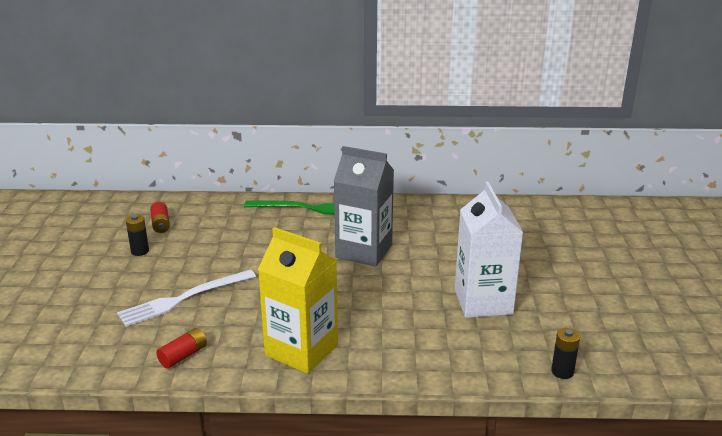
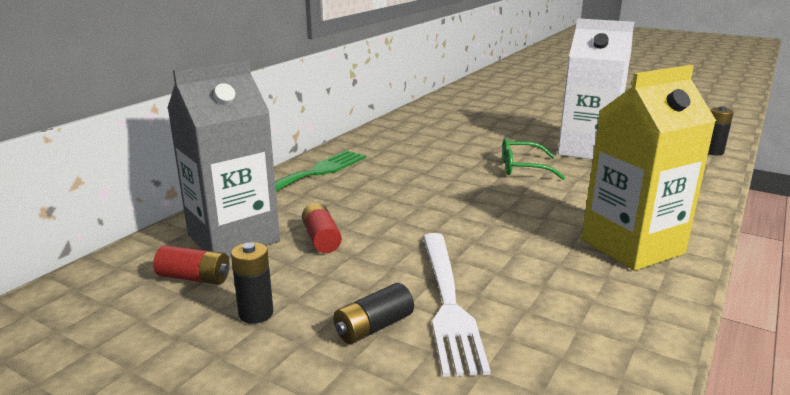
camera: 60 degrees left, 5 degrees down
red battery [156,328,207,369] -> red battery moved to [302,203,342,253]
grey carton [334,146,394,267] -> grey carton moved to [167,60,280,258]
none -> black battery [334,283,414,344]
none -> green glasses [502,138,565,180]

